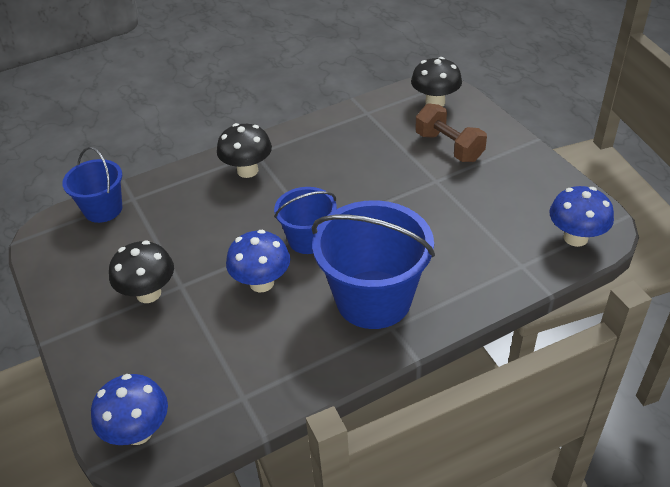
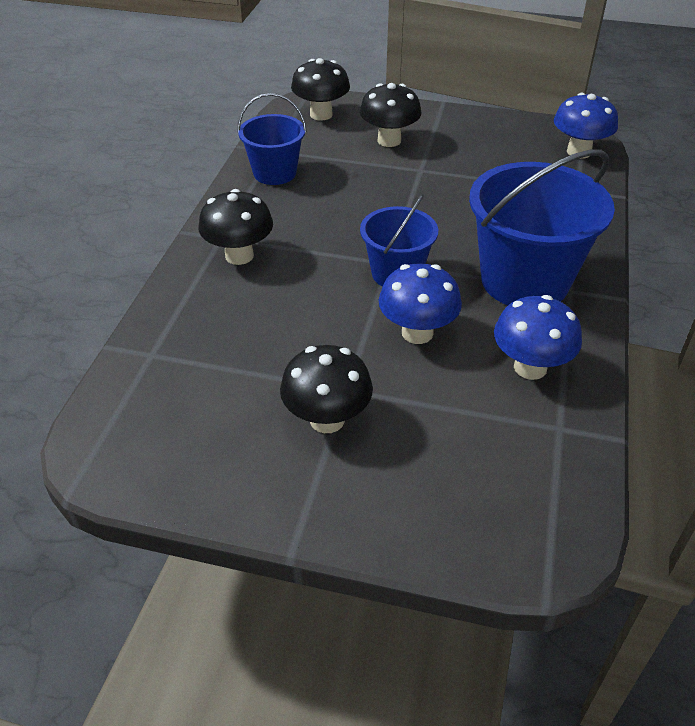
camera: 50 degrees left, 0 degrees up
blue bucket [62,147,122,223] -> blue bucket moved to [237,93,307,185]
blue mushroom [91,374,168,445] -> blue mushroom moved to [494,295,582,380]
brown dumbbell [415,103,487,162] -> black mushroom [360,83,421,147]

